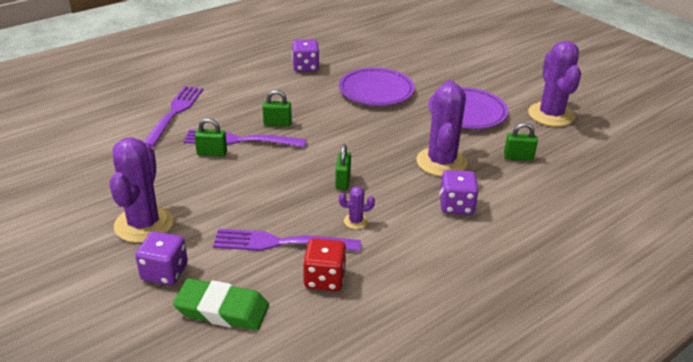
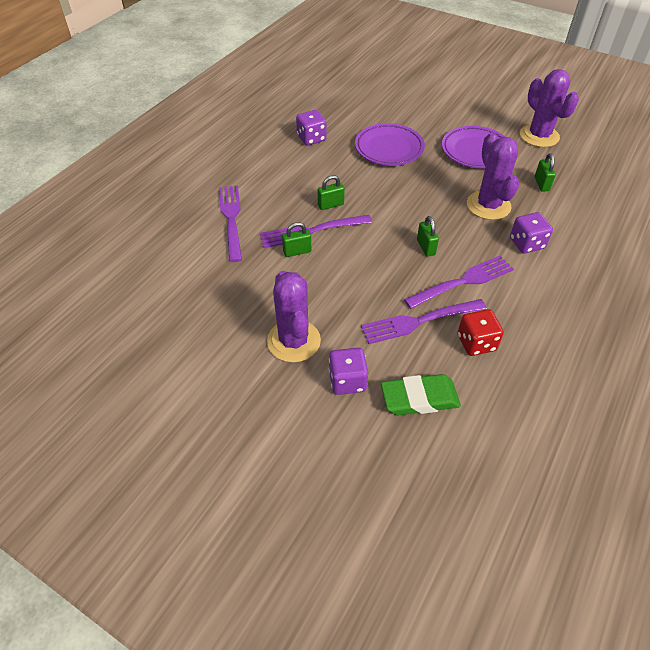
camera: 20 degrees left, 15 degrees up
purple cactus [339,186,375,229] -> purple fork [404,255,514,309]
green padlock [504,123,538,161] -> green padlock turned 75 degrees counterclockwise [535,153,556,191]

